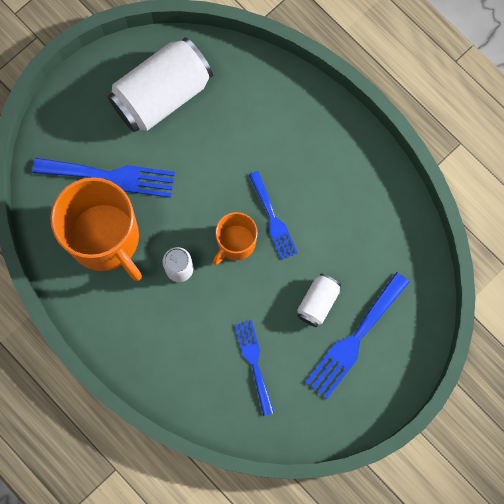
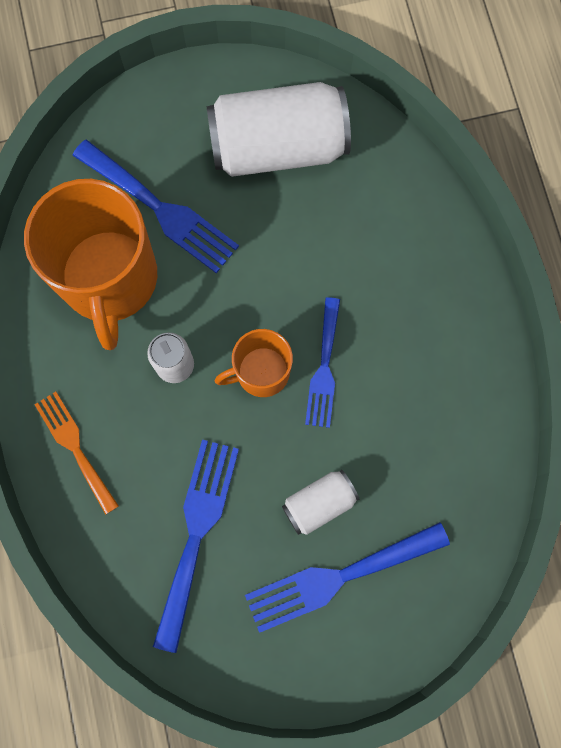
camera: 30 degrees right, 0 degrees up
blue fork [234,320,274,416] -> blue fork [153,440,239,653], size x1.52
none -> orange fork [34,392,119,515]

